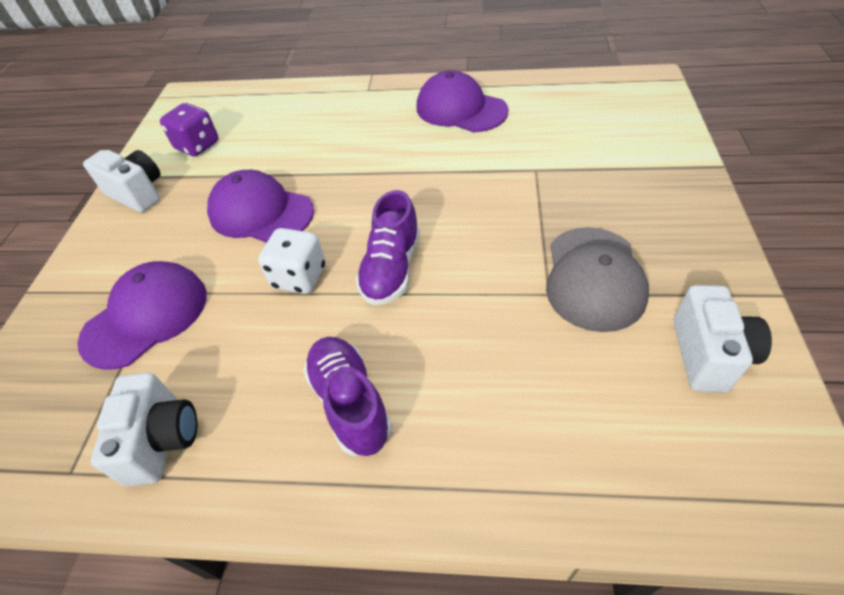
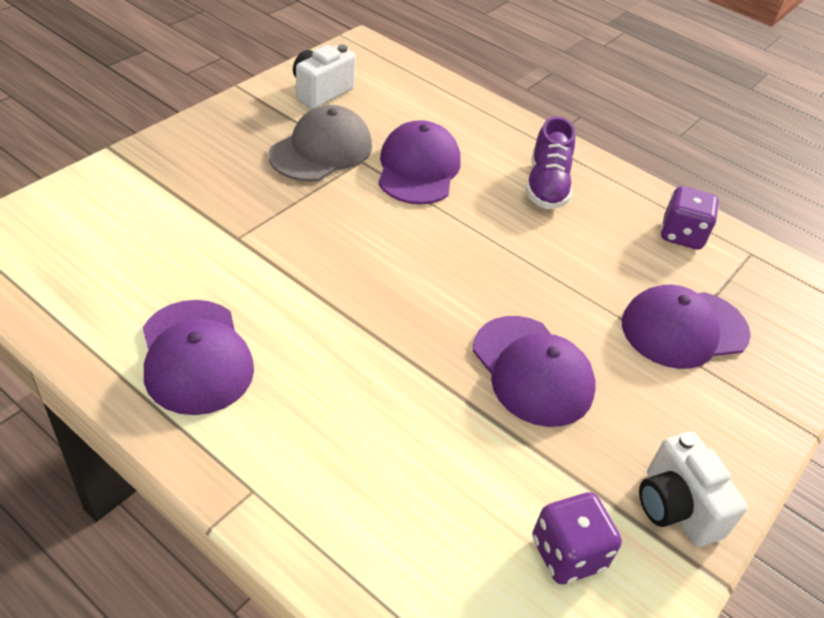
camera: 155 degrees left, 5 degrees down
white camera [91,372,197,486] -> purple dice [661,186,719,249]
white dice [258,228,325,294] -> none
purple shoe [356,190,420,306] -> none
none -> purple cap [378,120,461,204]

